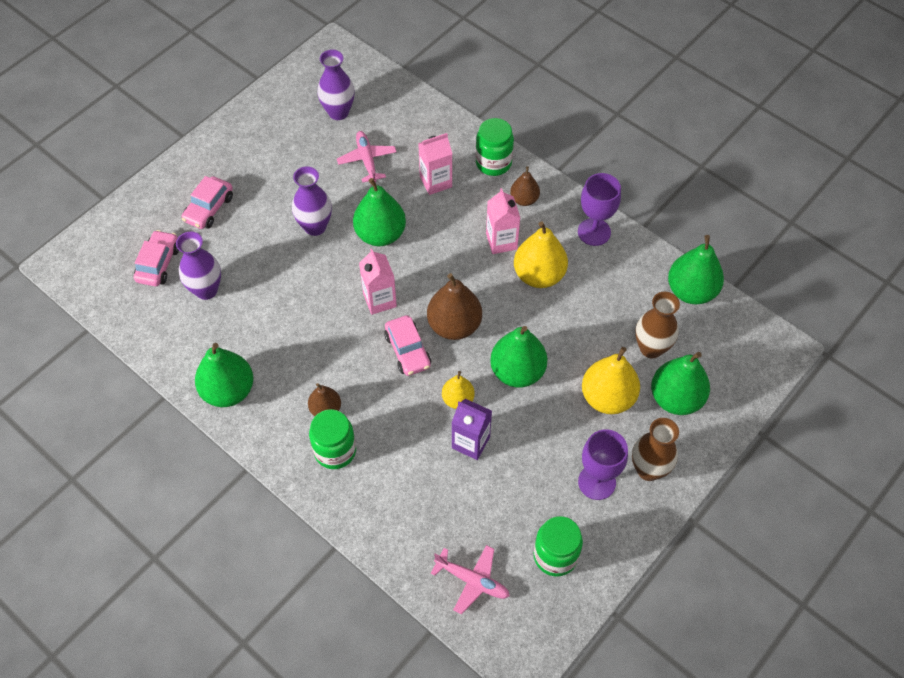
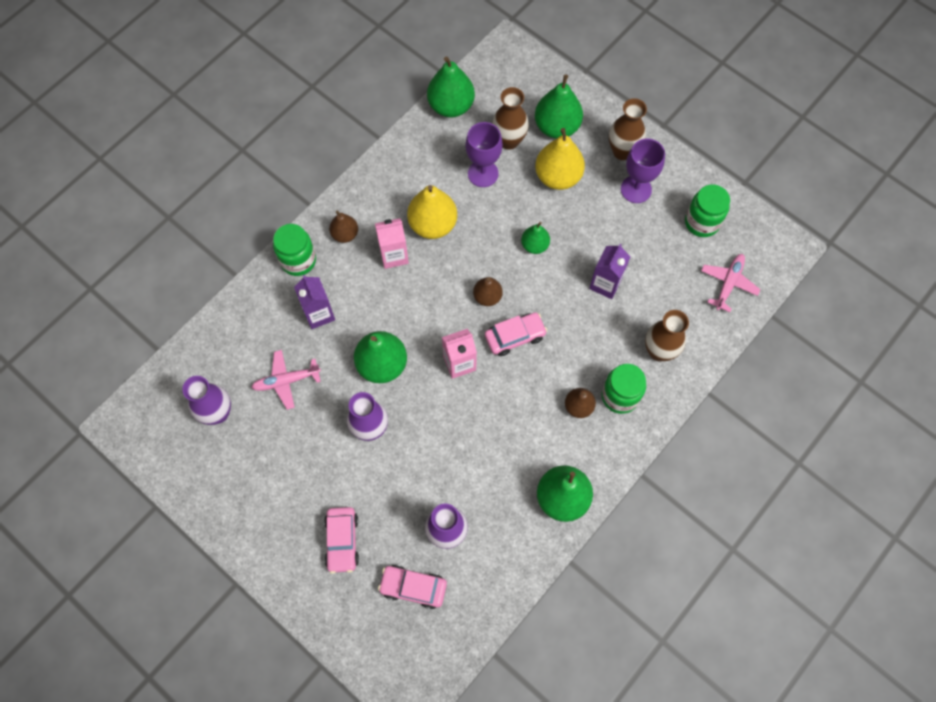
camera: 90 degrees left, 10 degrees up
pink car [181,176,233,229] -> pink car turned 60 degrees clockwise [324,507,359,574]
pink carton [418,133,452,195] -> purple carton [294,275,335,329]
brown pear [427,273,482,340] -> brown pear [473,277,503,306], size x0.57
yellow pear [442,371,475,409] -> none
green pear [490,326,548,388] -> green pear [521,222,550,254], size x0.57
purple goblet [578,173,621,246] -> purple goblet moved to [466,122,503,187]
none -> brown vase [645,310,689,362]

